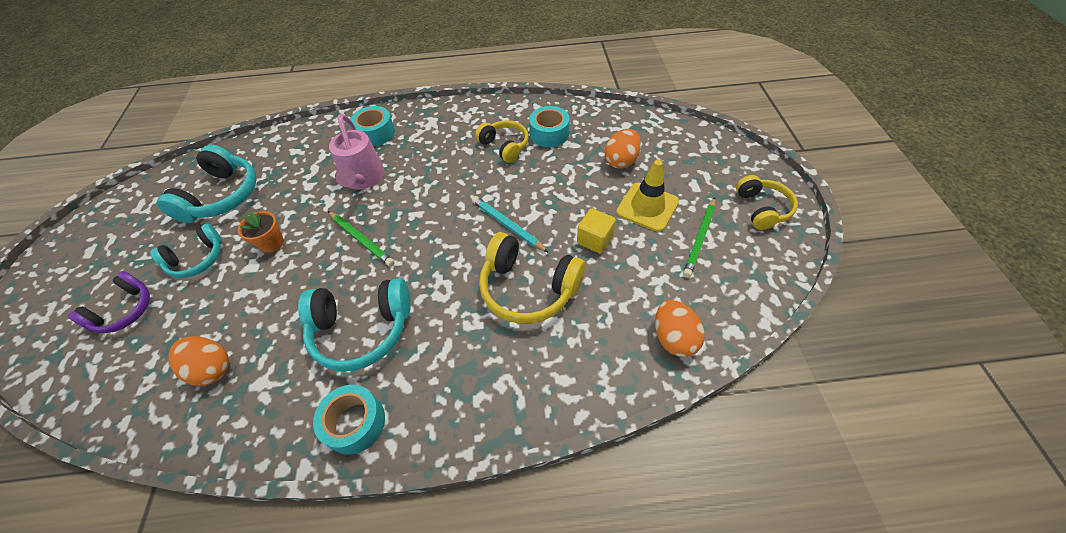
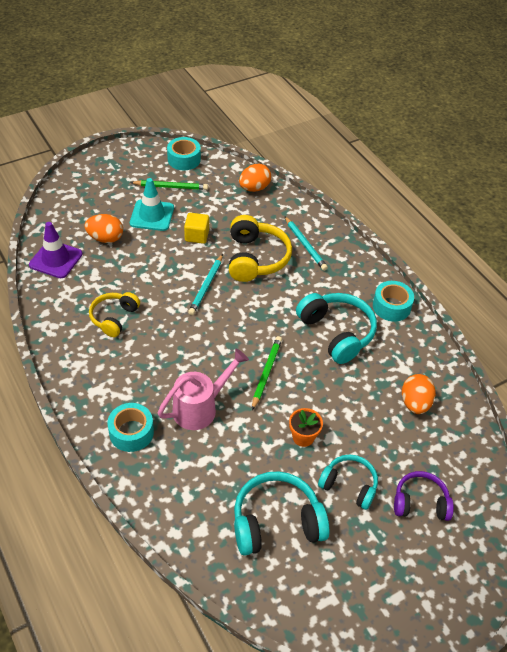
camera: 120 degrees left, 5 degrees down
turquoise tape [529,106,570,147] -> turquoise tape moved to [167,137,201,170]
yellow traffic cone [616,160,679,232] -> turquoise traffic cone [130,178,174,231]
yellow headphones [736,175,798,230] -> none
none -> purple traffic cone [29,222,83,278]
none -> turquoise pencil [285,217,328,271]

